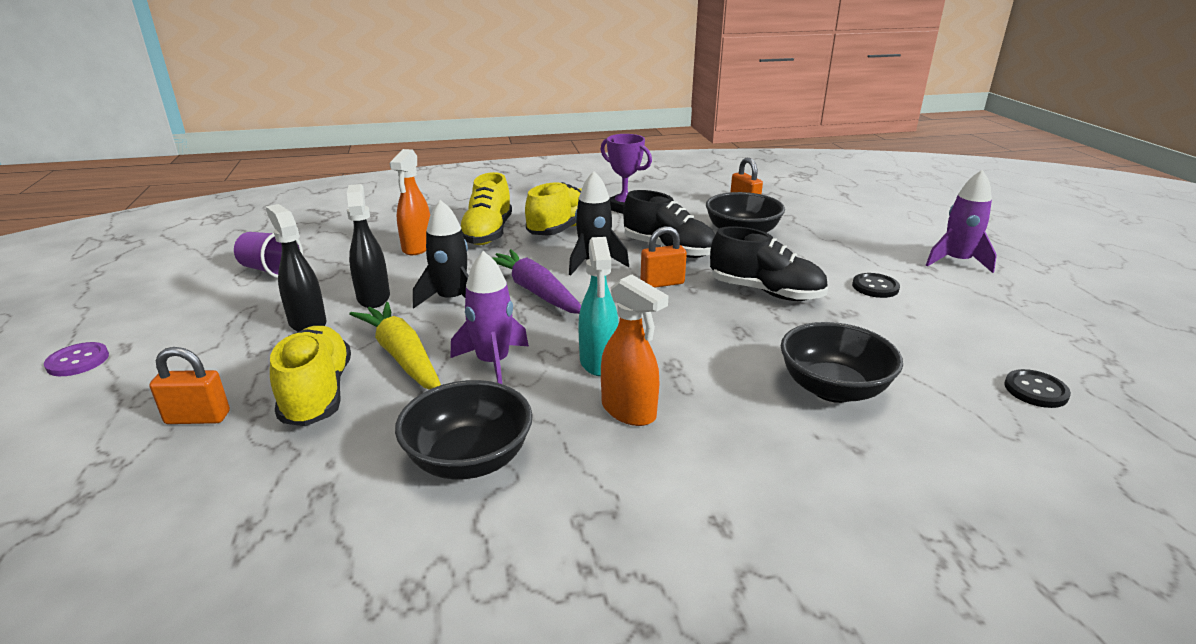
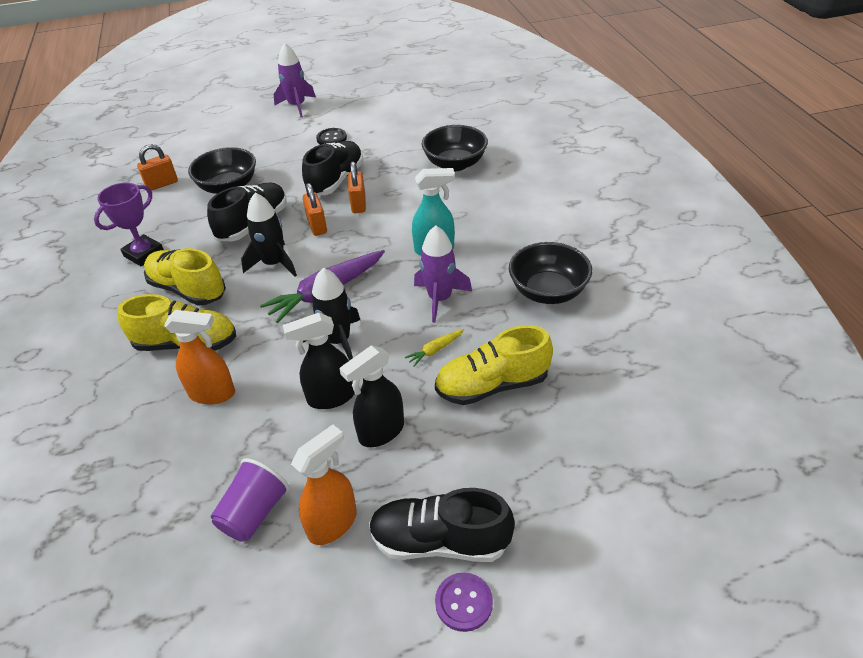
camera: 90 degrees left, 15 degrees up
orange padlock [149,347,230,424] -> orange padlock moved to [348,161,366,213]
yellow carrot [349,302,441,390] -> yellow carrot [405,329,464,367], size x0.46
orange spray bottle [601,274,668,426] -> orange spray bottle moved to [291,425,357,545]
black button [1004,369,1071,408] -> none
none -> black shoe [369,488,515,562]

